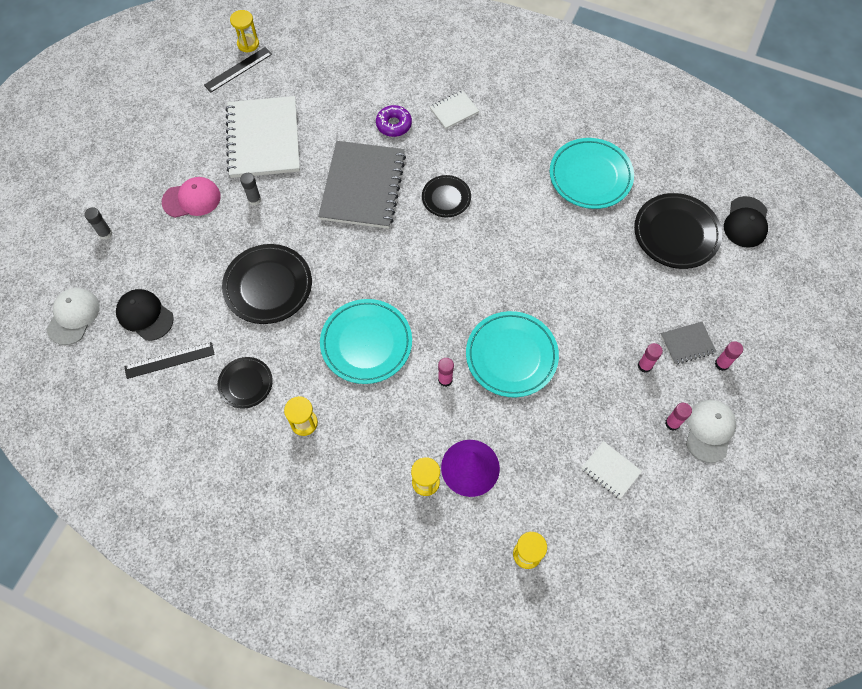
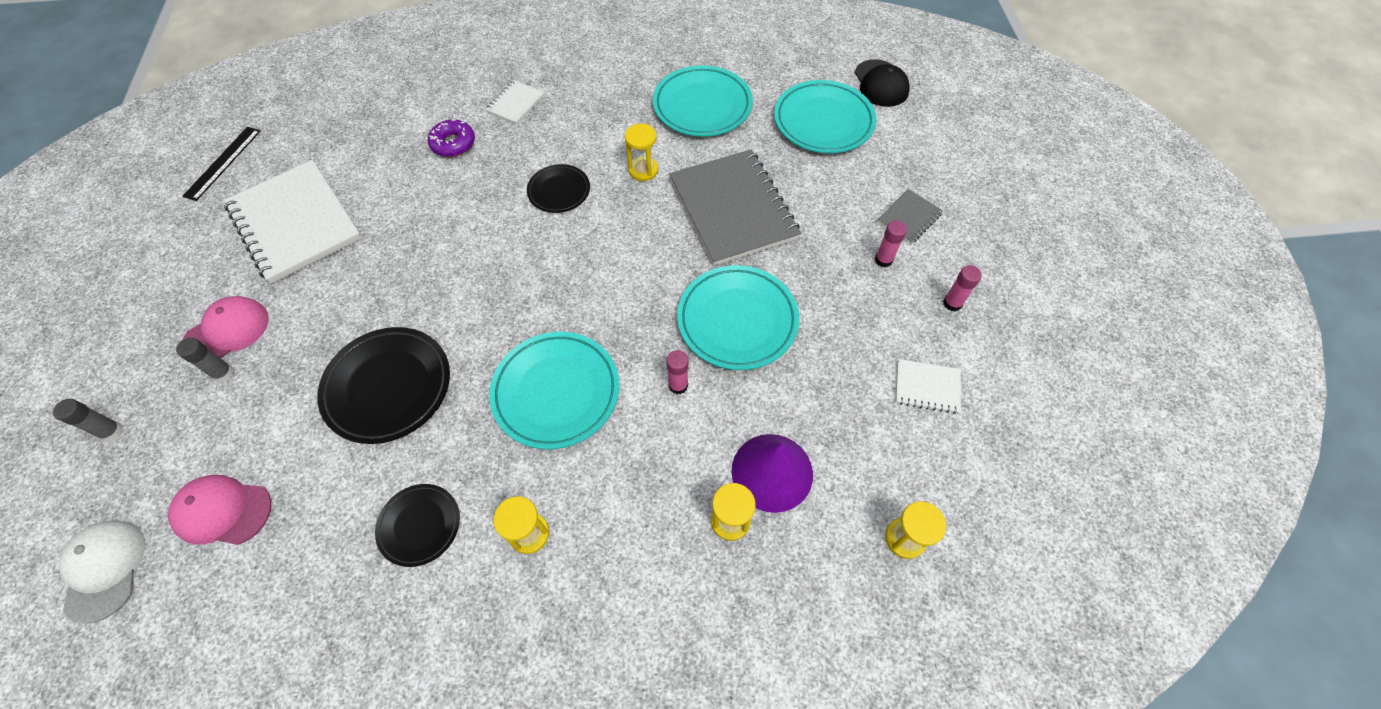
camera: 30 degrees left, 5 degrees down
black cap [116,289,174,341] -> pink cap [168,475,271,545]
black ruler [124,342,215,379] -> none
yellow hourglass [230,10,259,53] -> yellow hourglass moved to [625,124,658,181]
grey glue stick [240,173,261,205] -> grey glue stick moved to [176,338,234,382]
grey notebook [318,141,406,229] -> grey notebook moved to [669,149,801,266]
black plate [634,193,722,269] -> turquoise plate [774,80,876,153]
white cap [686,400,736,463] -> none
pink glue stick [715,341,743,371] -> none

